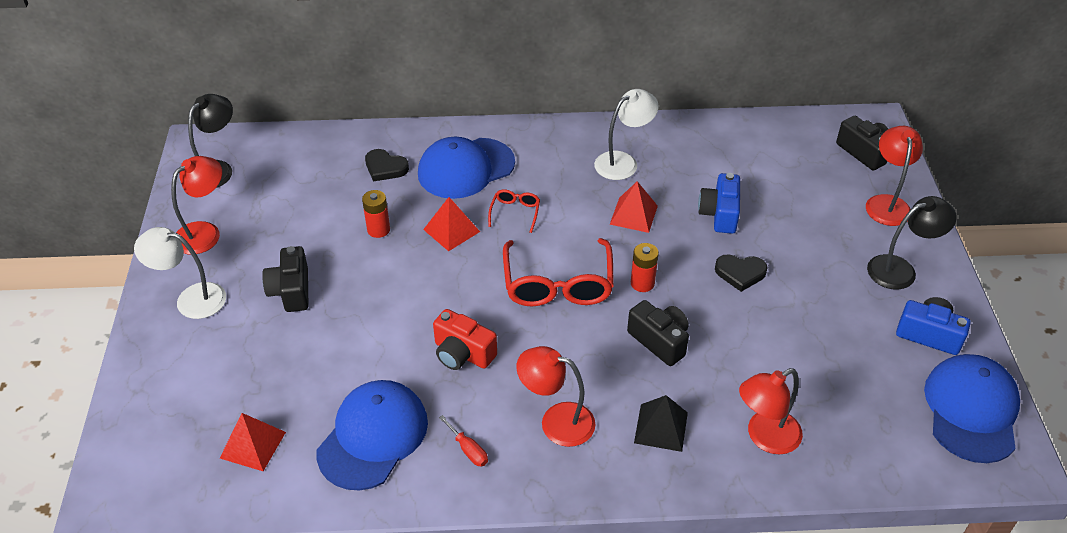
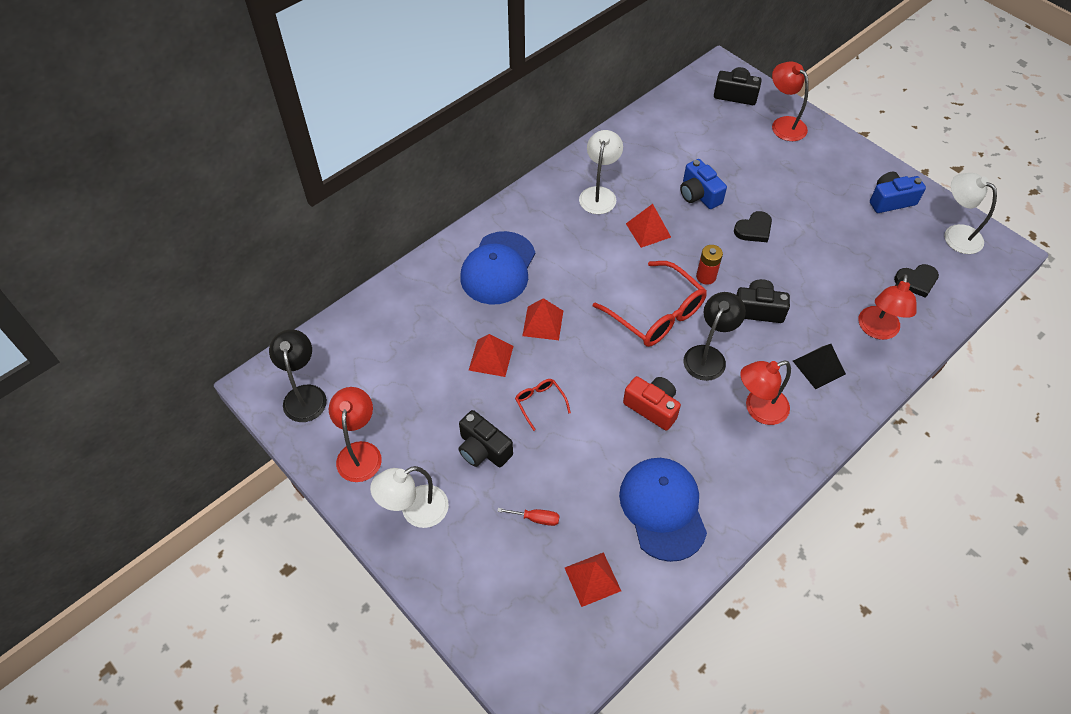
camera: 40 degrees left, 10 degrees up
red battery [362,190,390,238] -> red pyramid [469,334,513,377]
black heart [365,149,409,182] -> black heart moved to [894,264,939,298]
red camera [433,309,497,370] -> red camera turned 135 degrees counterclockwise [623,376,681,430]
red screwdriver [439,415,488,467] -> red screwdriver moved to [497,508,559,526]
red glasses [488,189,540,233] -> red glasses moved to [515,379,571,431]
black lamp [867,196,957,290] -> black lamp moved to [683,292,746,381]
blue cap [924,354,1020,463] -> white lamp [944,173,997,254]

